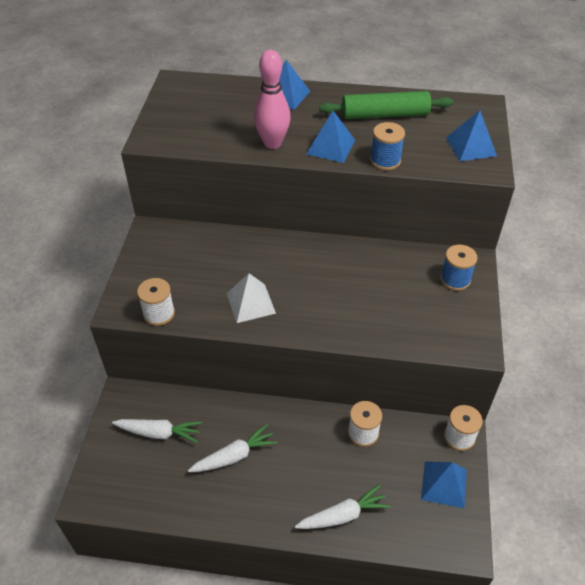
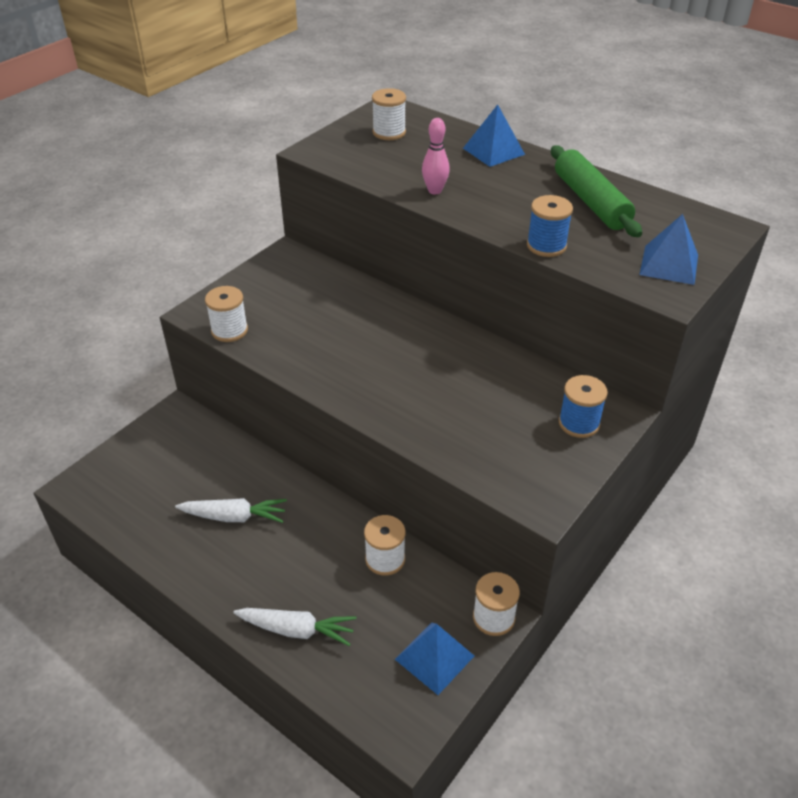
camera: 30 degrees right, 5 degrees down
white carrot [112,419,202,443] -> none
white pyramid [226,273,276,323] -> none
pink bowling pin [254,50,291,149] -> pink bowling pin [422,118,450,194], size x0.62
blue pyramid [307,111,355,163] -> none
green rolling pin [319,91,453,119] -> green rolling pin turned 45 degrees clockwise [551,146,642,237]
none -> white spool [372,88,406,140]

